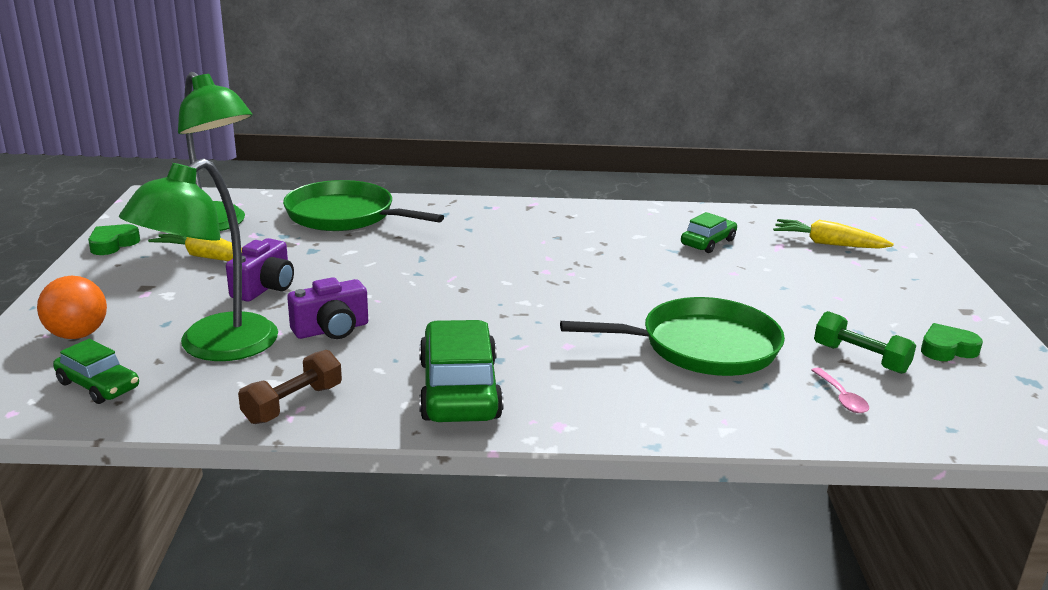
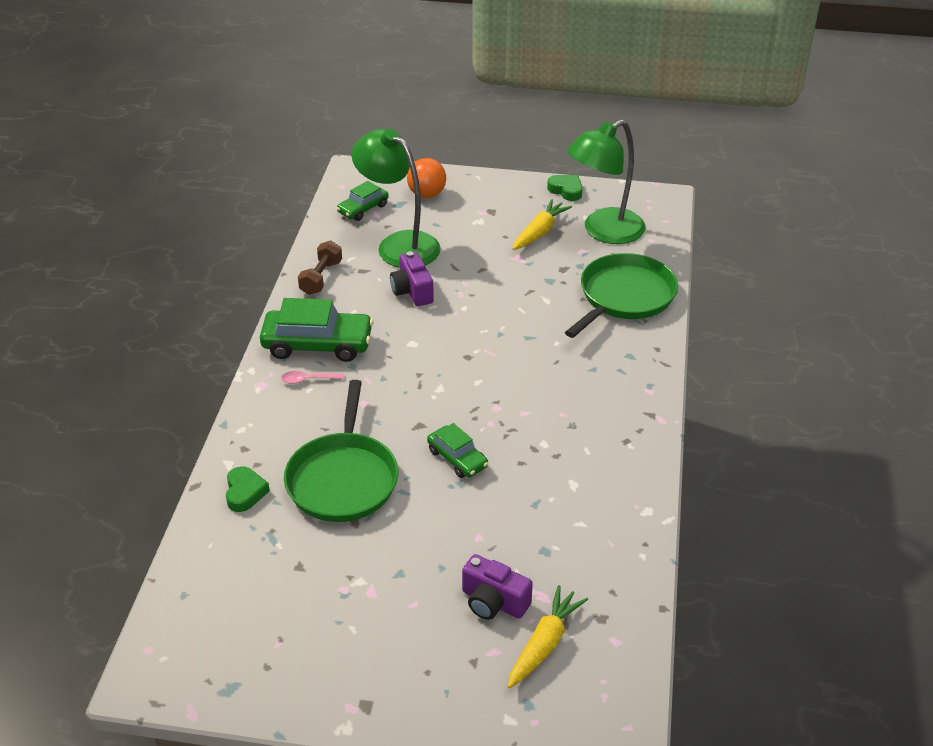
camera: 100 degrees right, 15 degrees up
purple camera [226,238,294,302] -> purple camera moved to [462,554,533,620]
brown dumbbell [238,350,342,424] -> brown dumbbell turned 60 degrees clockwise [298,240,342,295]
green car [681,212,737,253] -> green car moved to [427,423,488,478]
pink spoon [811,368,869,413] -> pink spoon moved to [281,371,344,384]
green dumbbell [814,311,916,374] -> none
green heart [921,323,983,361] -> green heart moved to [226,466,270,512]

